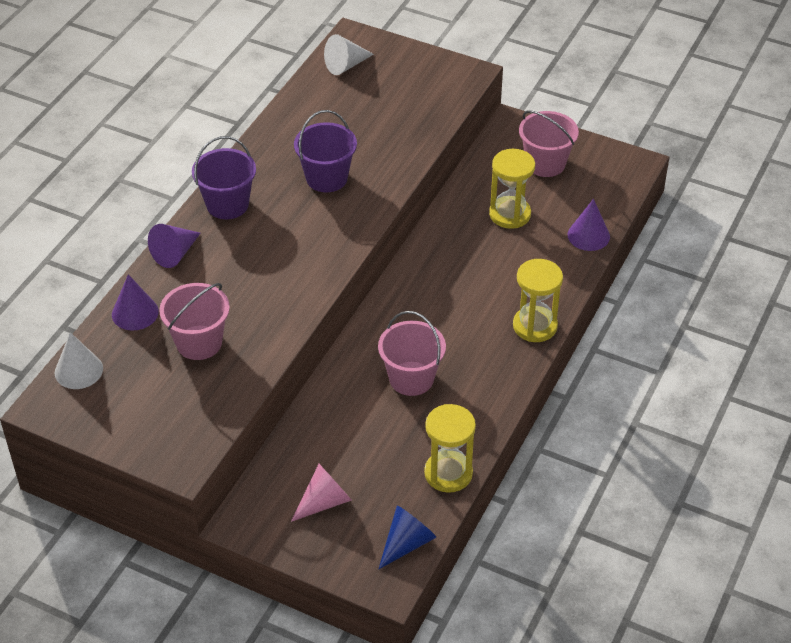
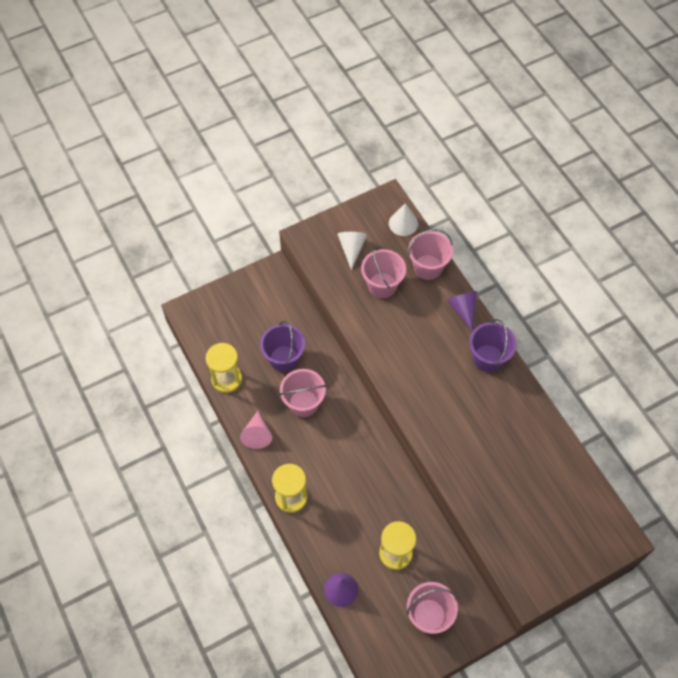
camera: 125 degrees right, 15 degrees up
purple cone [112,274,159,331] -> pink bucket [408,229,453,280]
pink cone [291,464,352,522] -> pink cone moved to [240,411,272,449]
purple bucket [294,110,357,192] -> purple bucket moved to [260,321,305,372]
white cone [324,34,374,75] -> white cone moved to [337,232,367,270]
blue cone [379,506,436,569] -> none

